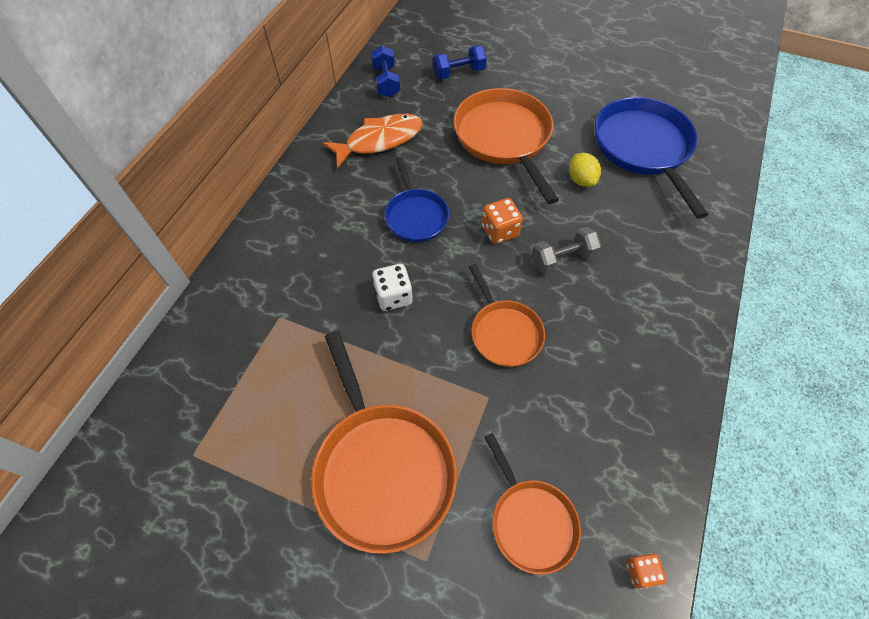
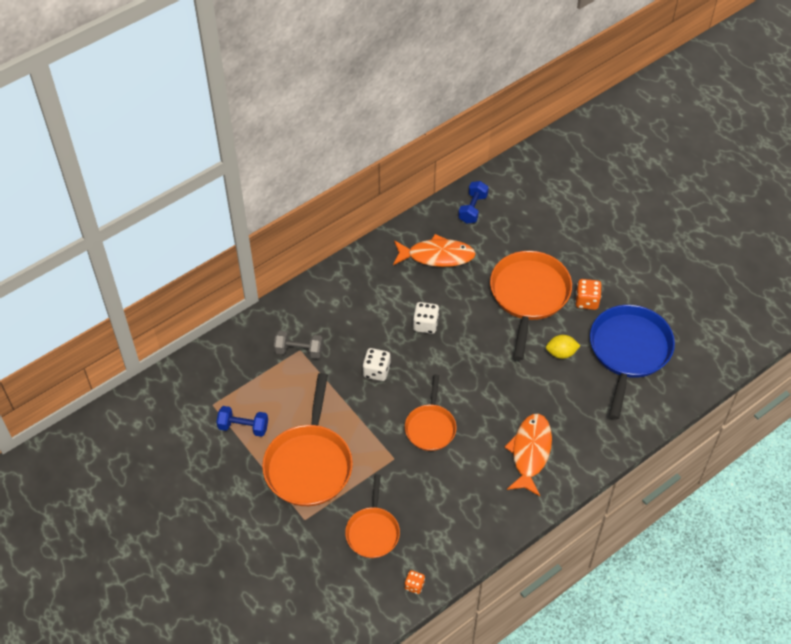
camera: 30 degrees right, 5 degrees down
blue pan [385,157,449,242] -> white dice [413,302,439,334]
blue dumbbell [433,45,487,79] -> blue dumbbell moved to [216,406,268,437]
orange dice [482,198,523,244] -> orange dice moved to [575,279,601,310]
grey dumbbell [532,227,601,274] -> grey dumbbell moved to [274,331,323,359]
yellow lemon [569,153,601,187] -> yellow lemon turned 75 degrees clockwise [546,335,581,359]
none -> orange fish [504,413,552,496]

